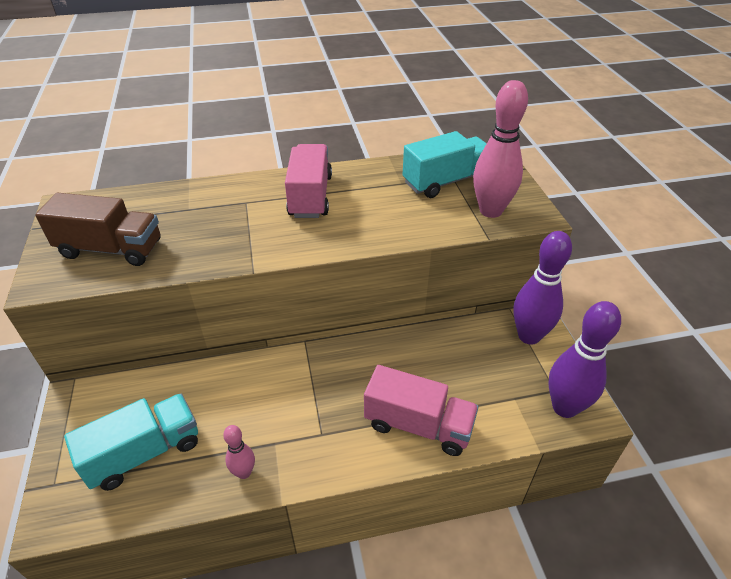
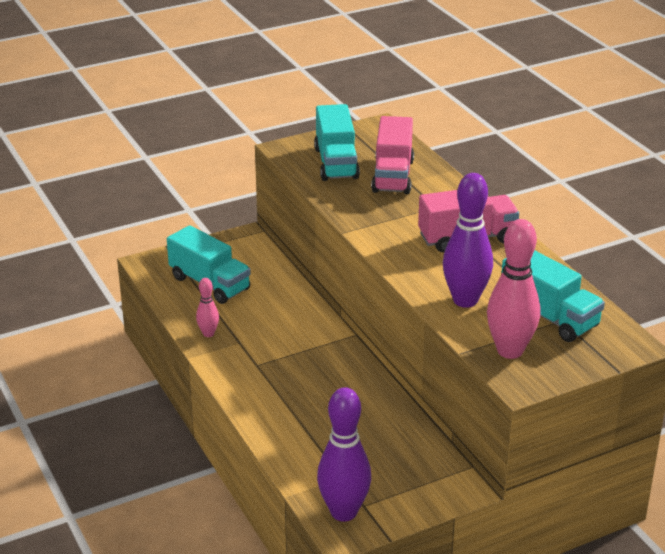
camera: 75 degrees right, 10 degrees down
brown truck [35,193,161,266] -> turquoise truck [314,104,360,181]
pink truck [364,365,479,456] -> pink truck moved to [371,116,414,194]
purple bowling pin [513,231,572,345] -> purple bowling pin moved to [443,173,493,308]

